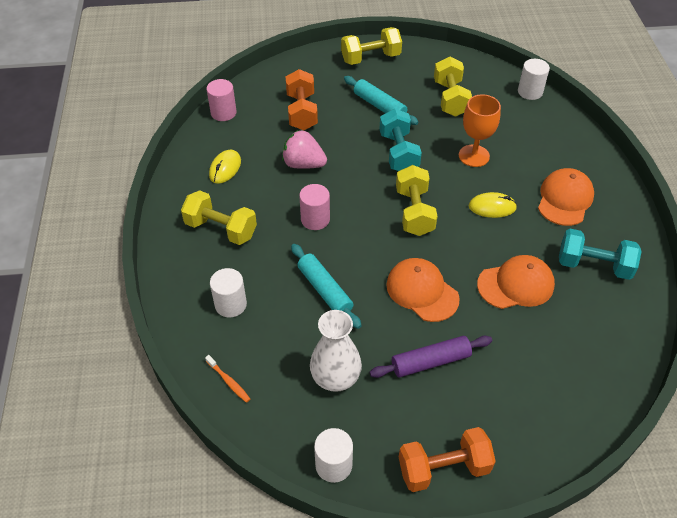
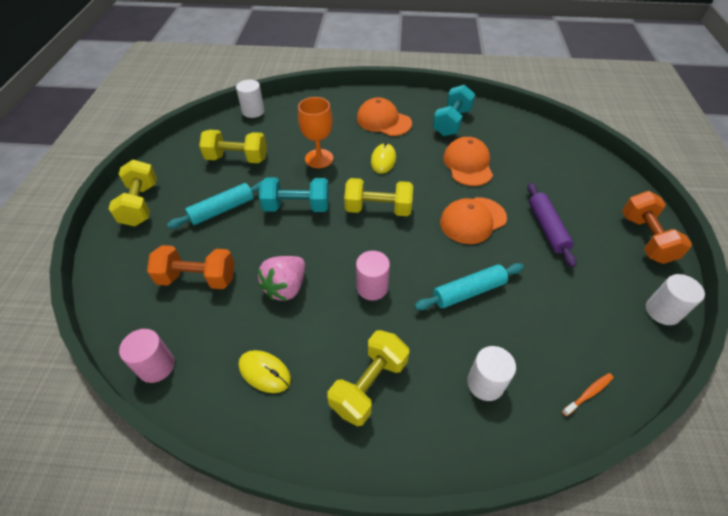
camera: 80 degrees left, 0 degrees up
white vase [310,310,362,392] -> none

